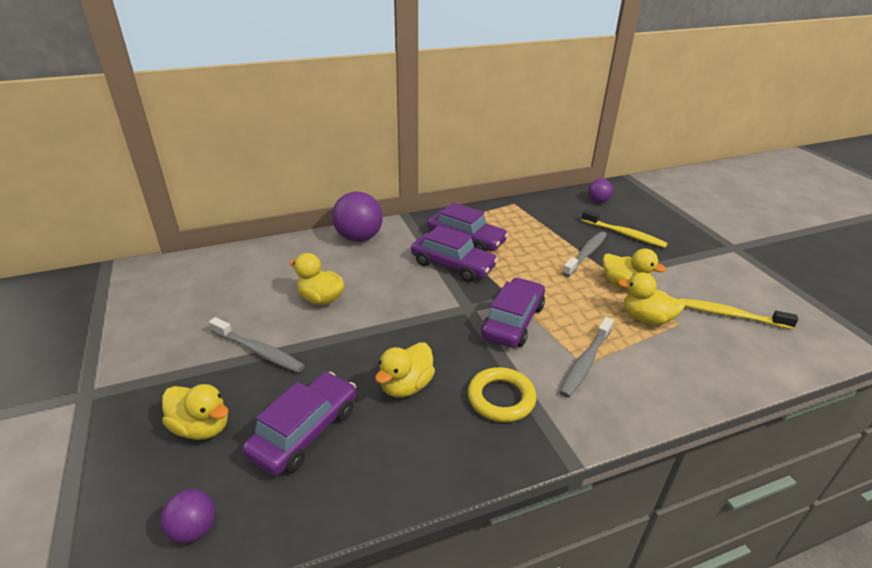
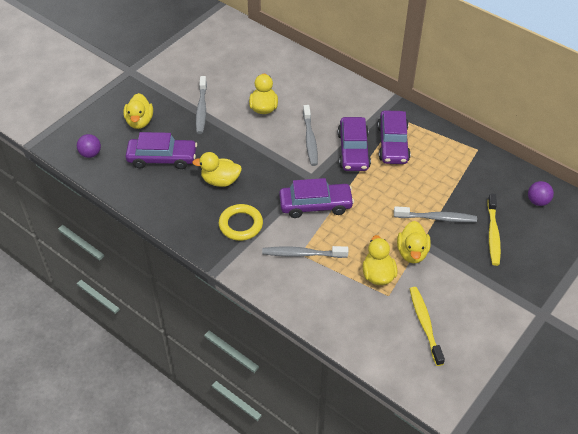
camera: 60 degrees right, 15 degrees up
purple ball [332,191,383,242] -> none
none -> grey toothbrush [303,105,318,166]

